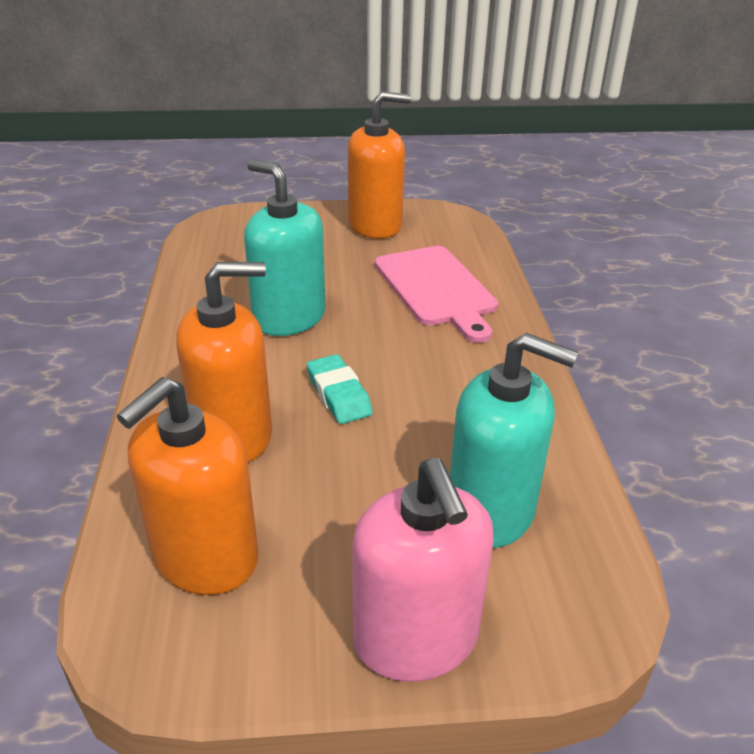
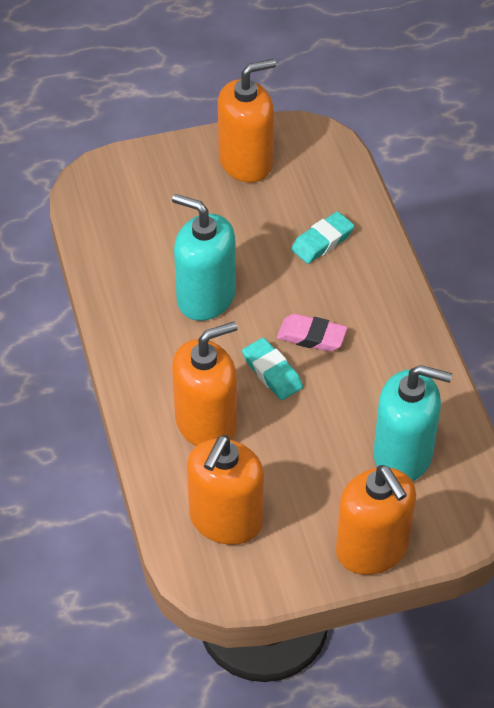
camera: 10 degrees left, 15 degrees up
pink soap dispenser [352,458,494,682] -> orange soap dispenser [336,465,416,575]
pink cutting board [375,246,498,343] -> turquoise eraser [291,211,354,264]
none -> pink eraser [277,314,347,352]

